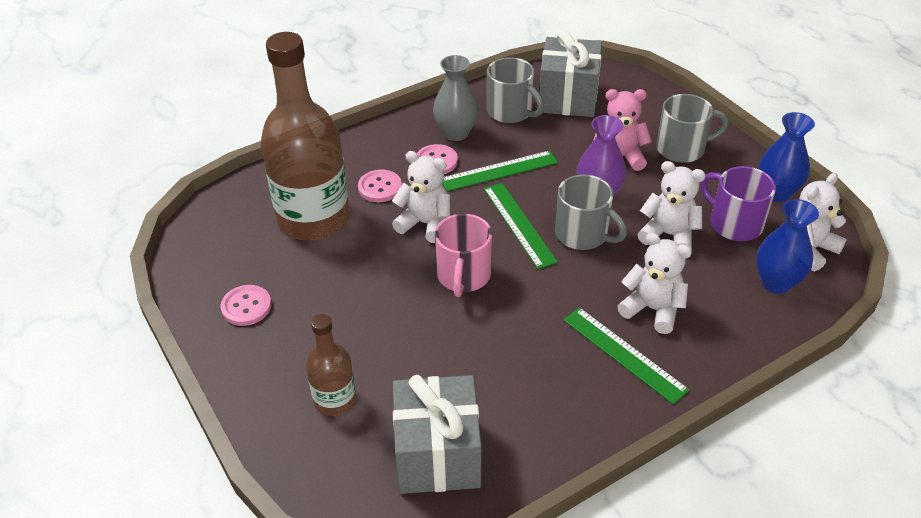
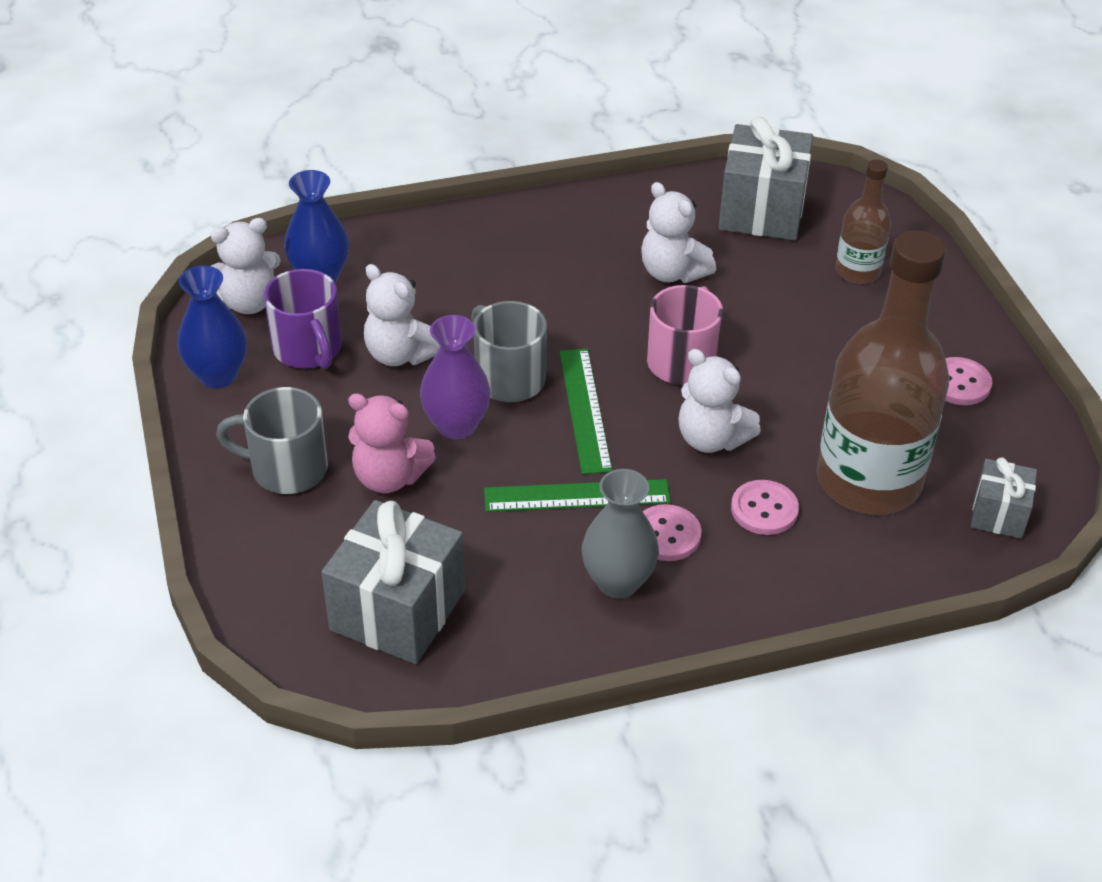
camera: 165 degrees left, 0 degrees up
grey mug [487,57,544,123] -> none
green ruler [563,307,690,405] -> none
white teddy bear [617,233,692,334] -> white teddy bear moved to [641,182,716,283]
none -> grey gift [971,457,1037,539]

